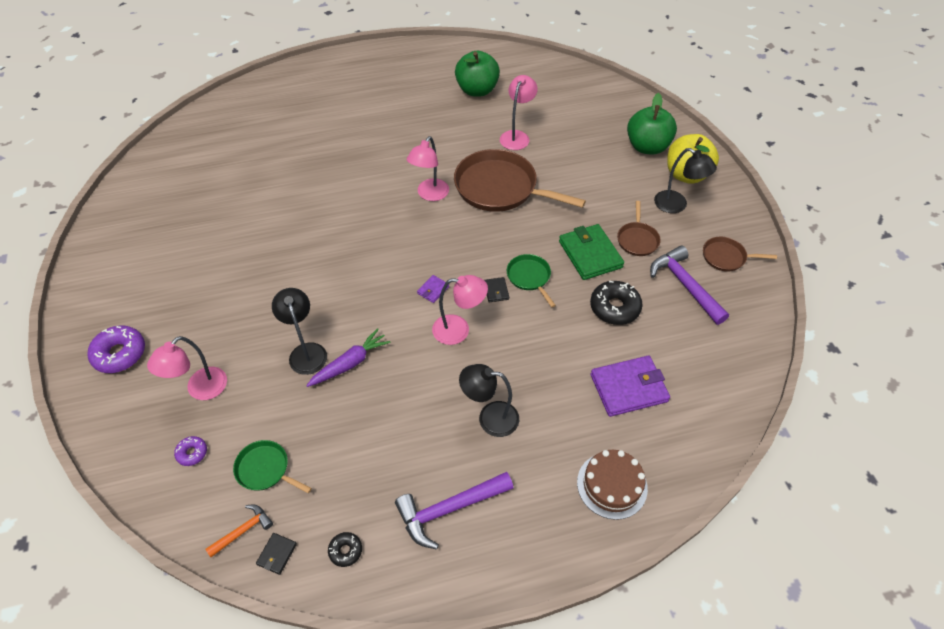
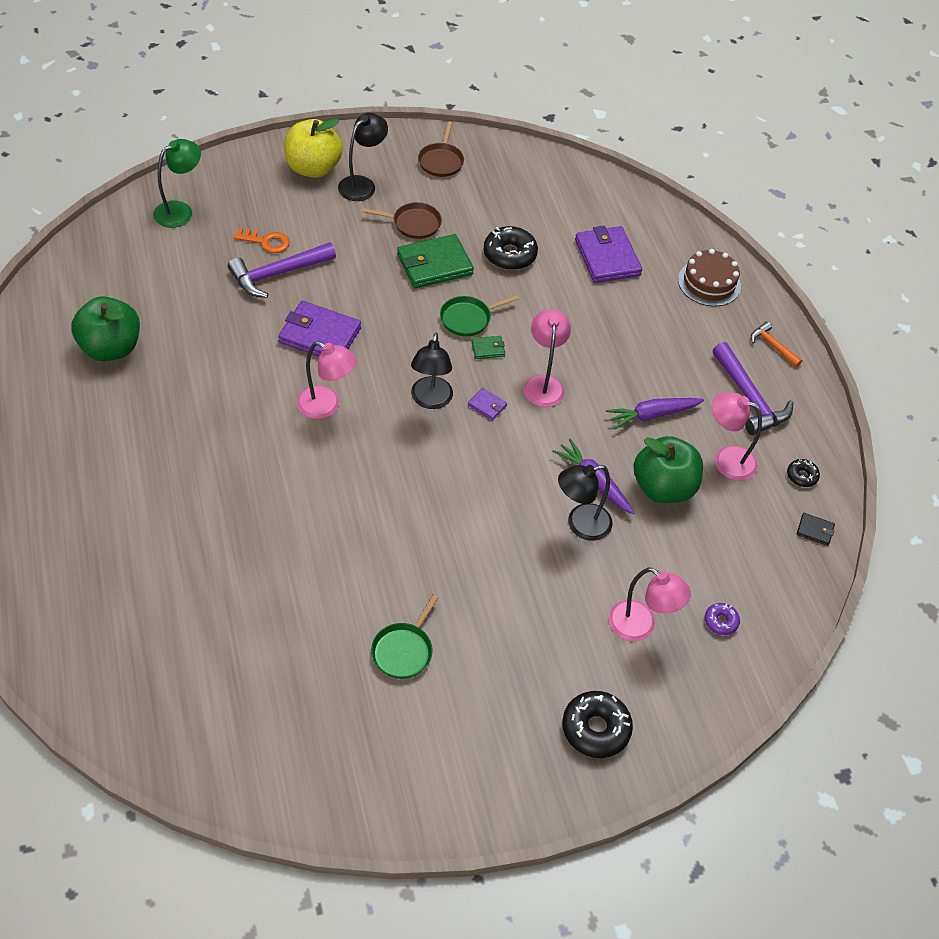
camera: 95 degrees left, 0 degrees up
purple donut [87,326,145,373] -> black donut [562,691,633,758]
orange hammer [205,505,273,557] -> orange hammer moved to [751,322,802,367]
green pan [233,440,312,493] -> green pan moved to [371,594,439,679]
brown pan [454,149,586,212] -> purple wallet [278,301,361,357]
black lamp [459,364,519,437] -> black lamp moved to [411,333,453,409]
black wallet [484,277,509,302] -> green wallet [471,336,505,359]
pink lamp [500,75,538,150] -> pink lamp moved to [712,392,762,481]
green apple [627,93,677,154] -> green apple moved to [633,436,703,503]
purple hammer [650,245,729,325] -> purple hammer moved to [228,242,336,298]
none -> green lamp [153,139,201,228]
none -> orange key [234,228,290,253]
none -> purple carrot [606,398,704,429]

